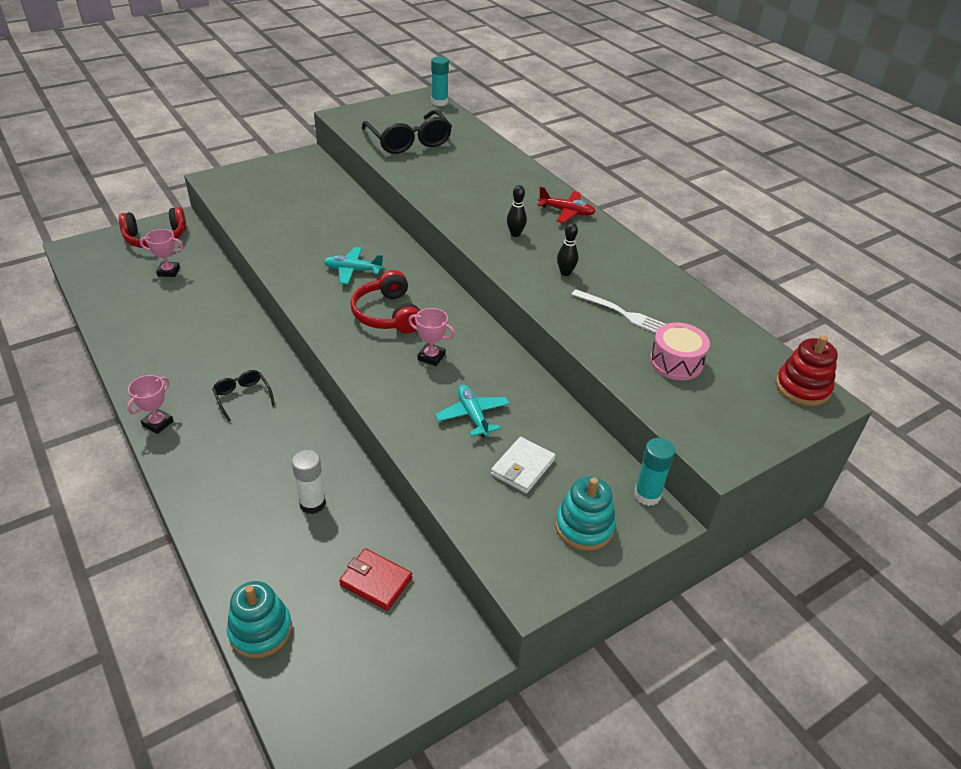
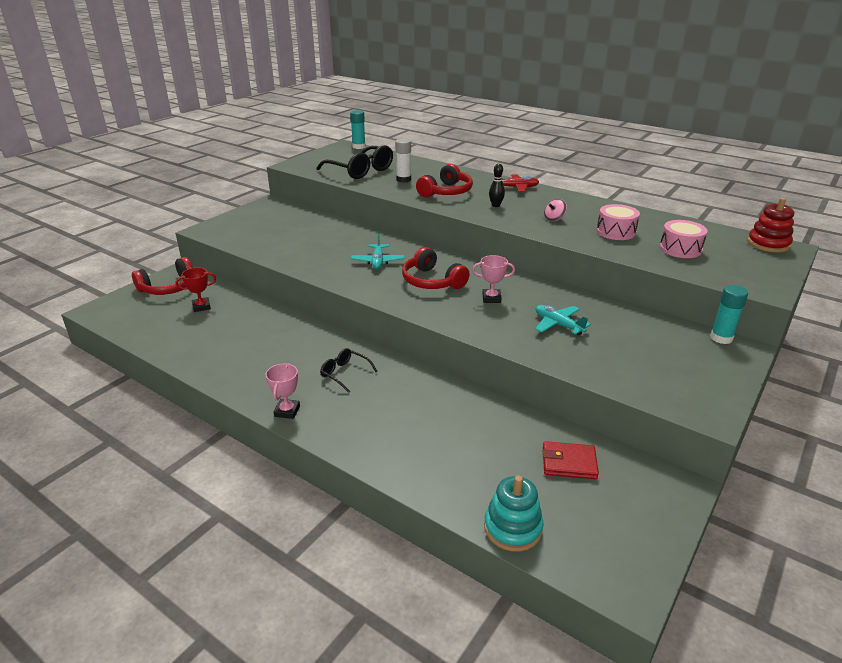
camera: 20 degrees left, 10 degrees down
pink trophy [140,229,183,277] -> red trophy [176,268,216,312]
white glue stick [292,450,326,514] -> white glue stick moved to [395,138,411,183]
turquoise plane [324,247,384,284] -> turquoise plane turned 75 degrees counterclockwise [351,234,405,269]
white wallet [491,437,555,494] -> none
turquoise stacking toy [555,477,616,551] -> none
black bowling pin [557,223,578,276] -> pink spinning top [544,199,567,221]
white fork [571,289,665,333] -> pink drum [597,204,640,240]
none -> red headphones [416,164,473,197]

